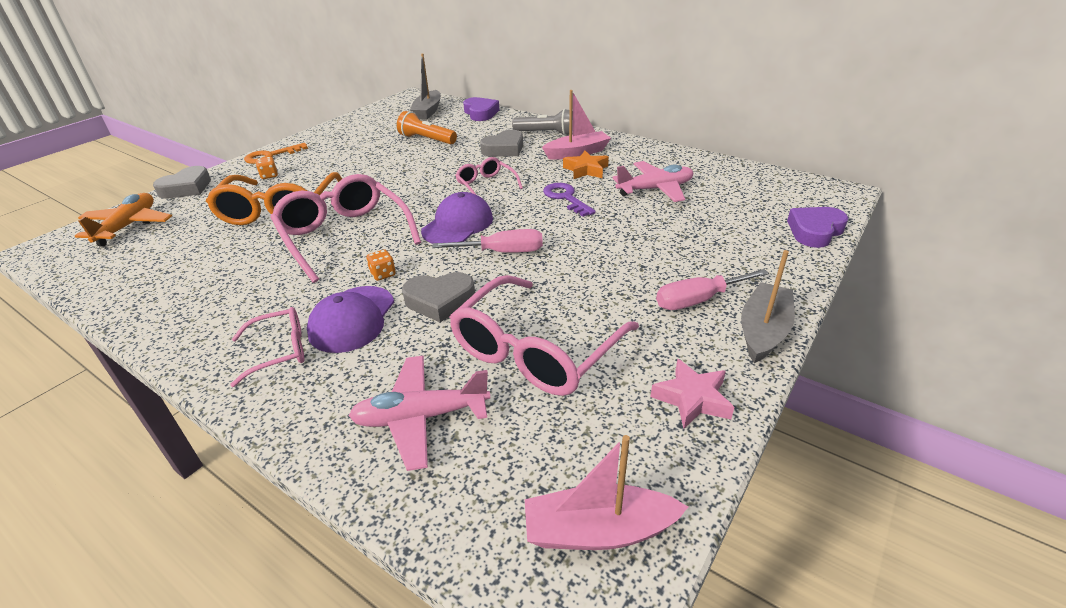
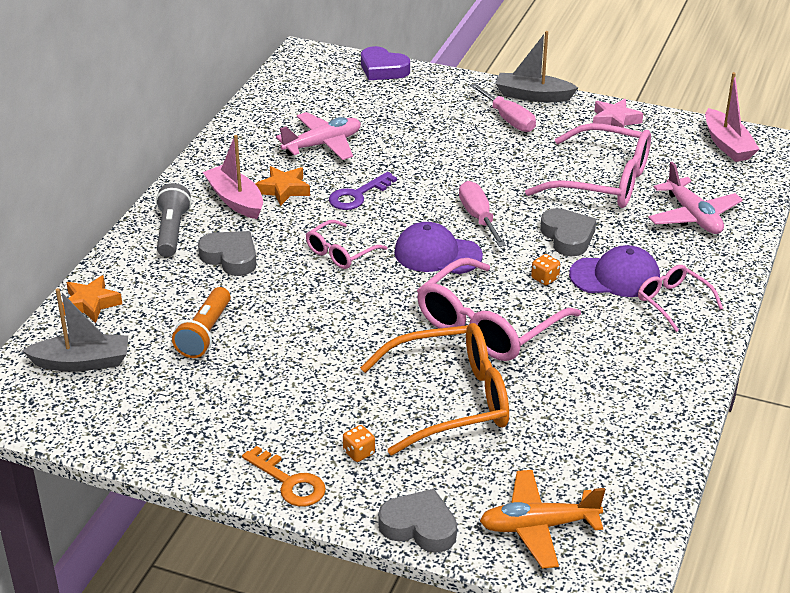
camera: 105 degrees left, 0 degrees up
purple heart [463,97,499,121] -> orange star [62,275,122,323]
pink plane [612,161,693,202] -> pink plane turned 90 degrees clockwise [276,112,361,160]

